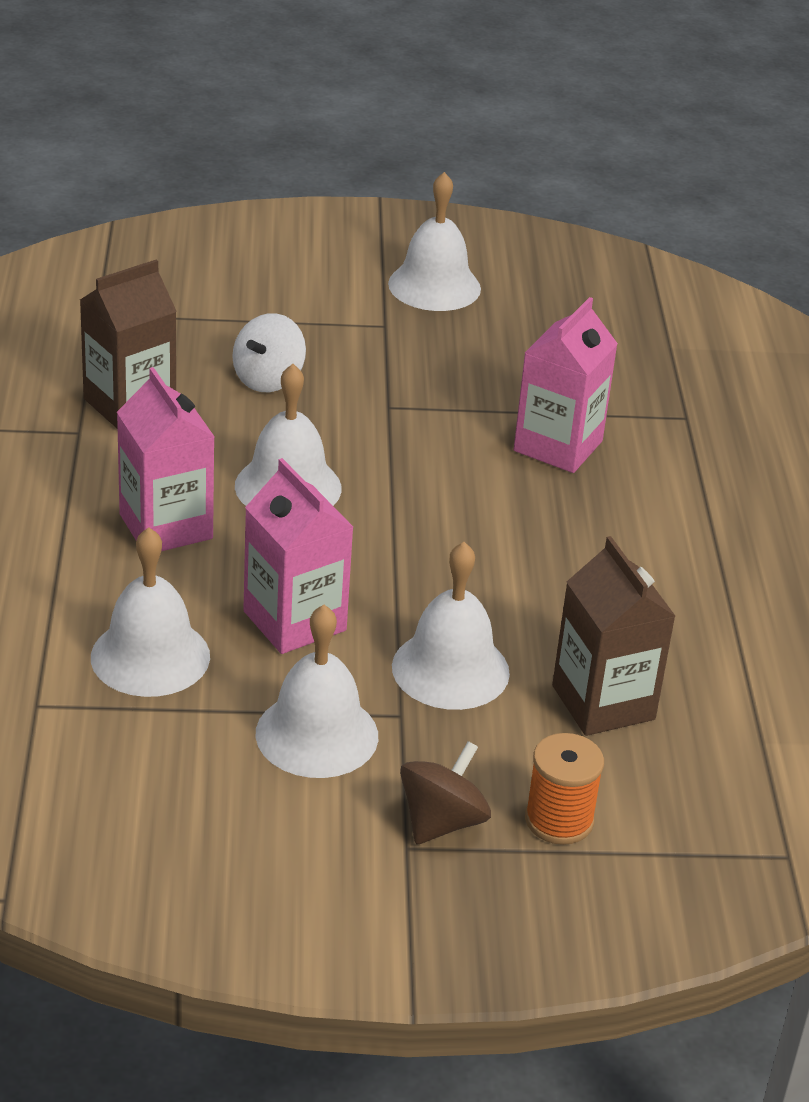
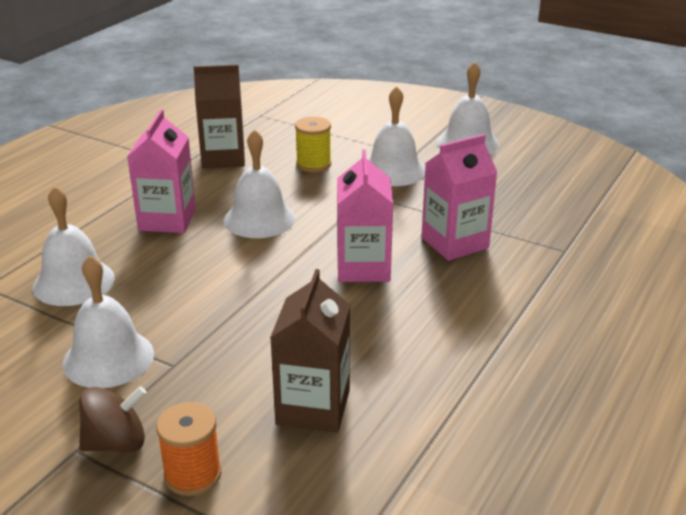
camera: 35 degrees right, 5 degrees down
white spinning top [232,313,306,392] -> yellow spool [295,117,331,172]
pink carton [243,458,353,654] -> pink carton moved to [337,149,393,282]
white bell [392,542,510,710] -> white bell moved to [368,86,425,186]

